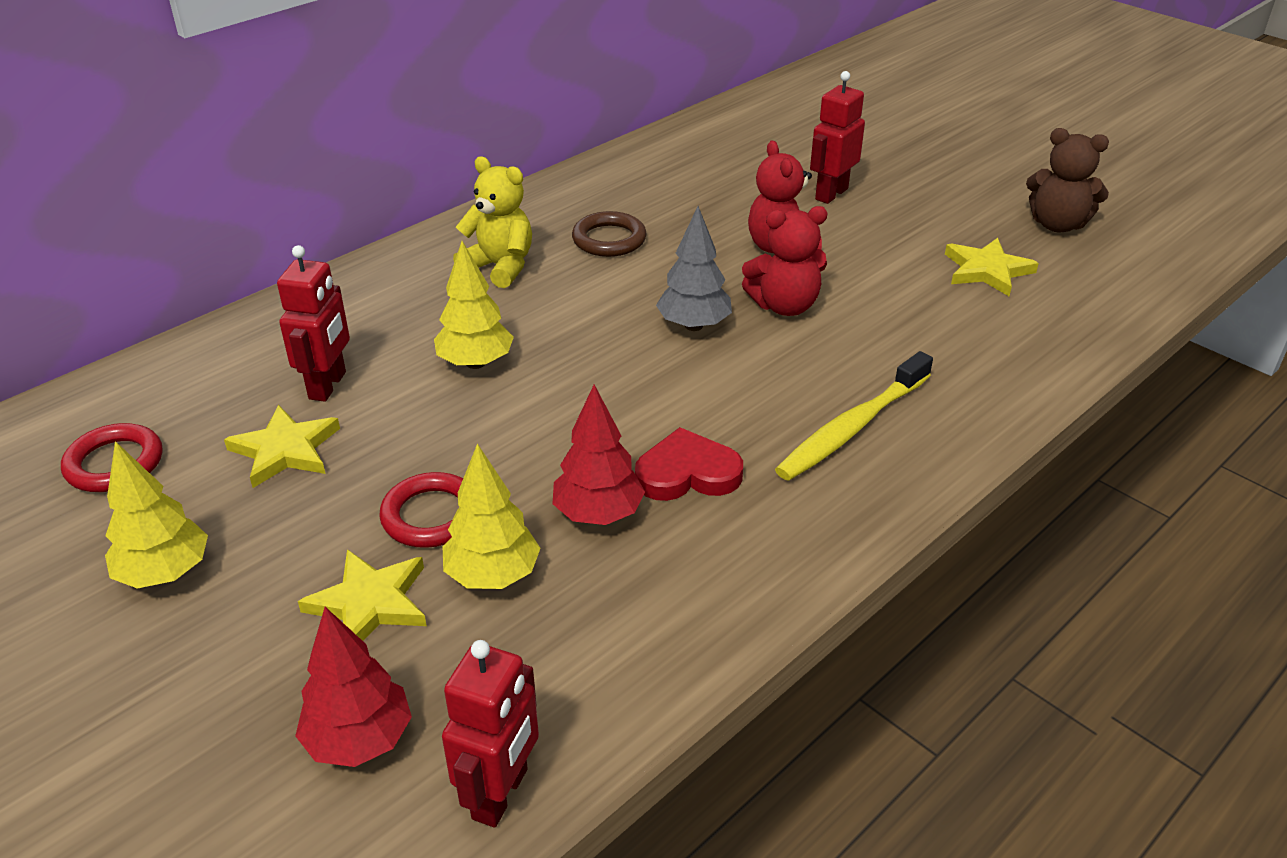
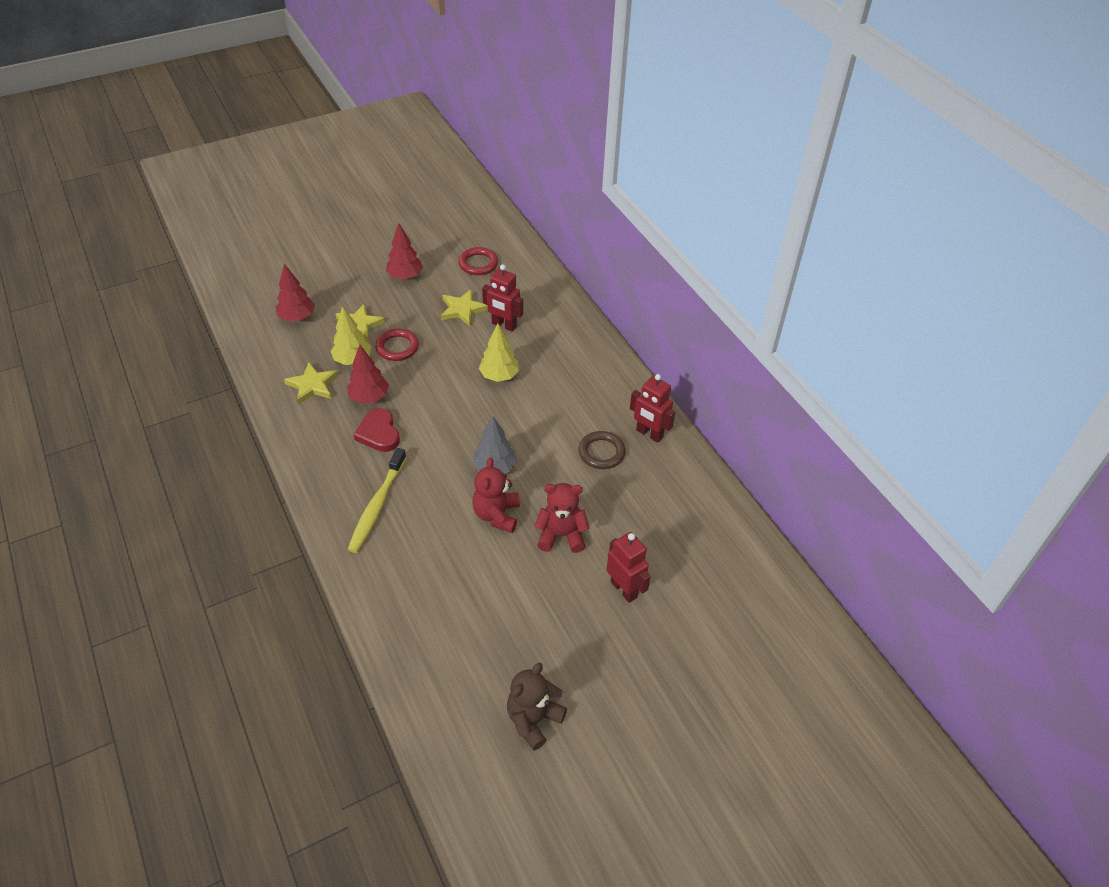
camera: 105 degrees right, 10 degrees up
yellow tree [105,441,208,589] -> red tree [386,223,423,280]
red robot [442,640,539,828] -> red robot moved to [630,374,675,443]
yellow teddy bear [453,156,532,288] -> none
red heart [635,427,743,501] -> red heart turned 150 degrees clockwise [353,408,400,452]
yellow toothbrush [775,351,933,481] -> yellow toothbrush turned 135 degrees counterclockwise [348,448,407,553]
yellow star [945,238,1039,296] -> yellow star moved to [284,362,338,404]

